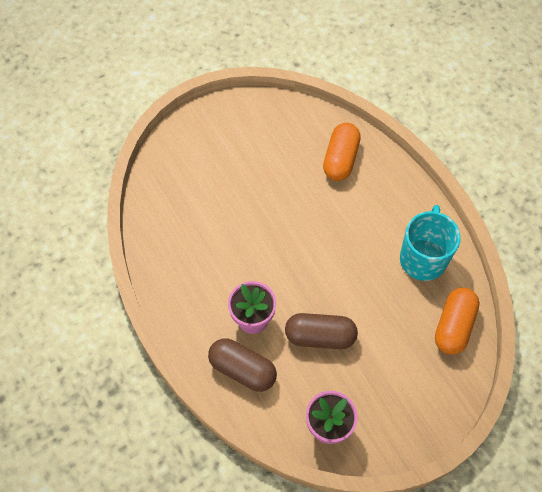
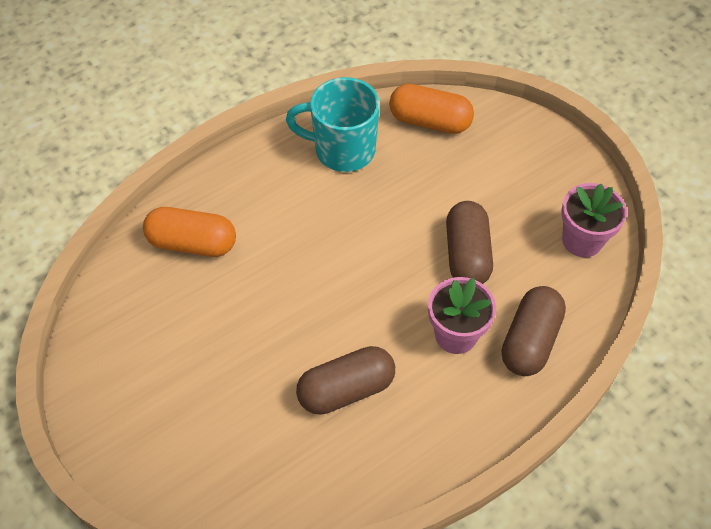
camera: 95 degrees left, 5 degrees down
none -> brown capsule [296,346,395,415]

